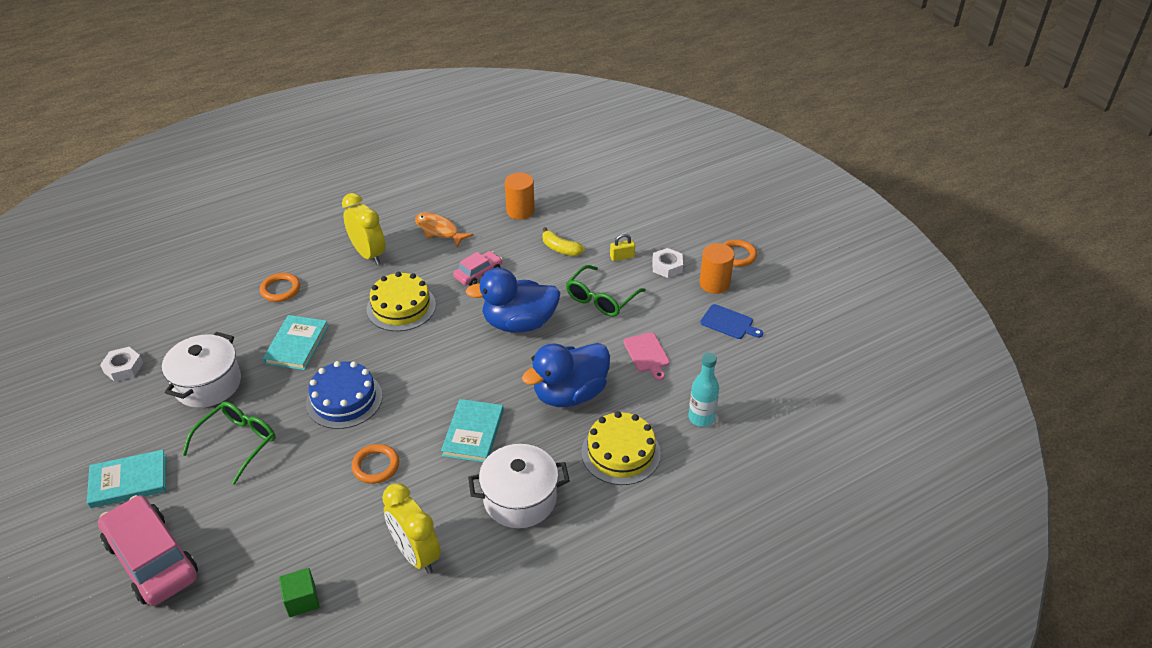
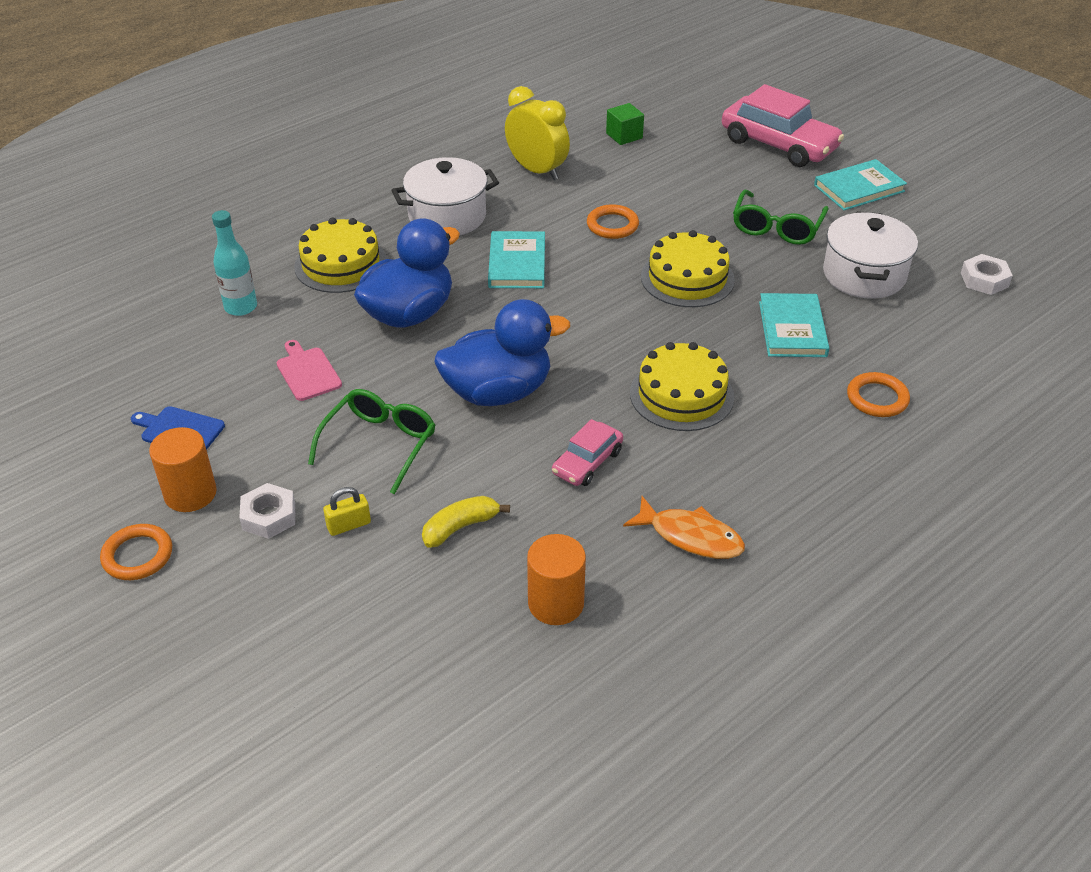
camera: 170 degrees right, 0 degrees up
blue cake [306,361,383,429] -> yellow cake [641,230,735,307]
yellow clock [342,193,385,265] -> none
yellow banana [542,227,585,256] -> yellow banana turned 60 degrees counterclockwise [422,496,510,548]

